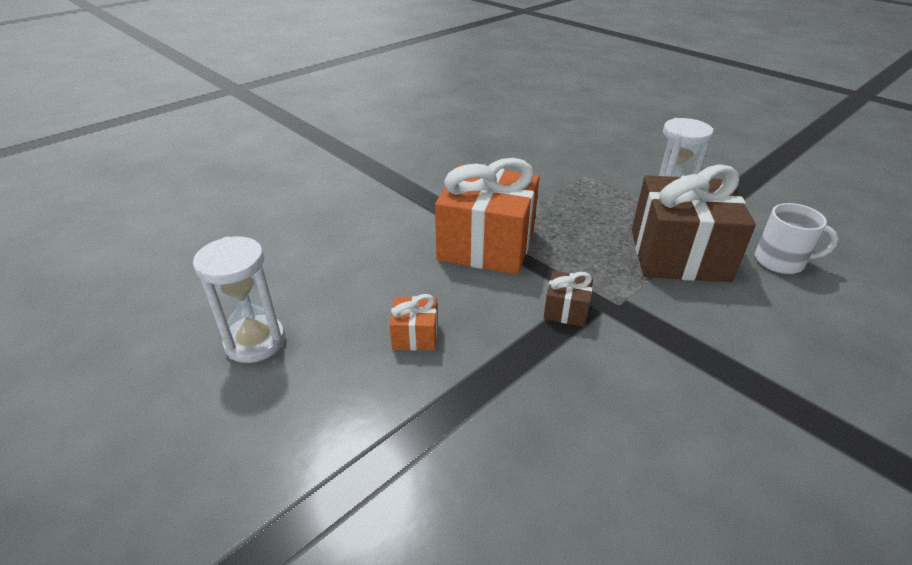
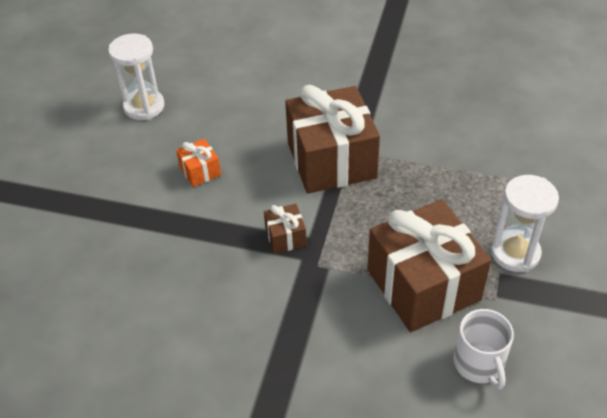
camera: 60 degrees right, 10 degrees up
orange gift [435,158,539,275] -> brown gift [285,85,380,194]

